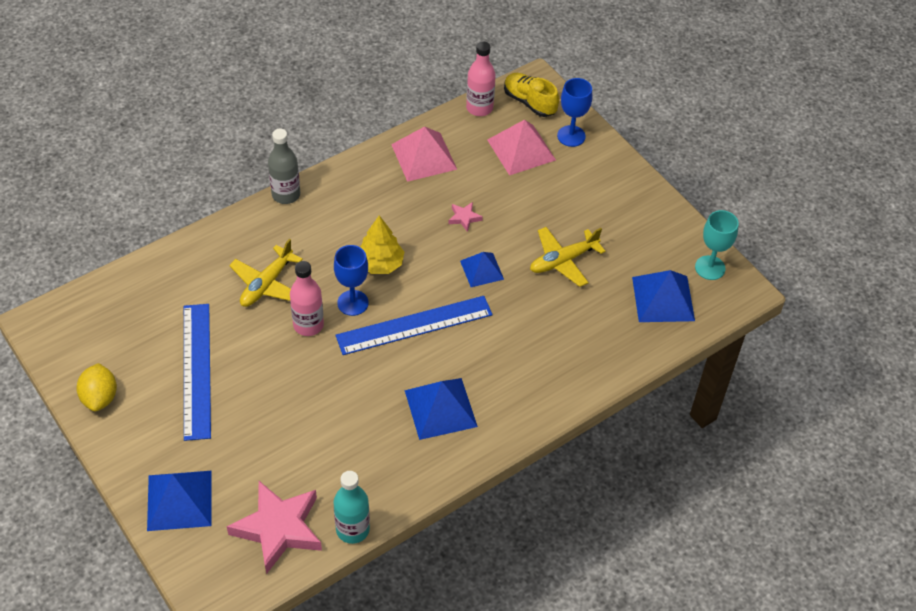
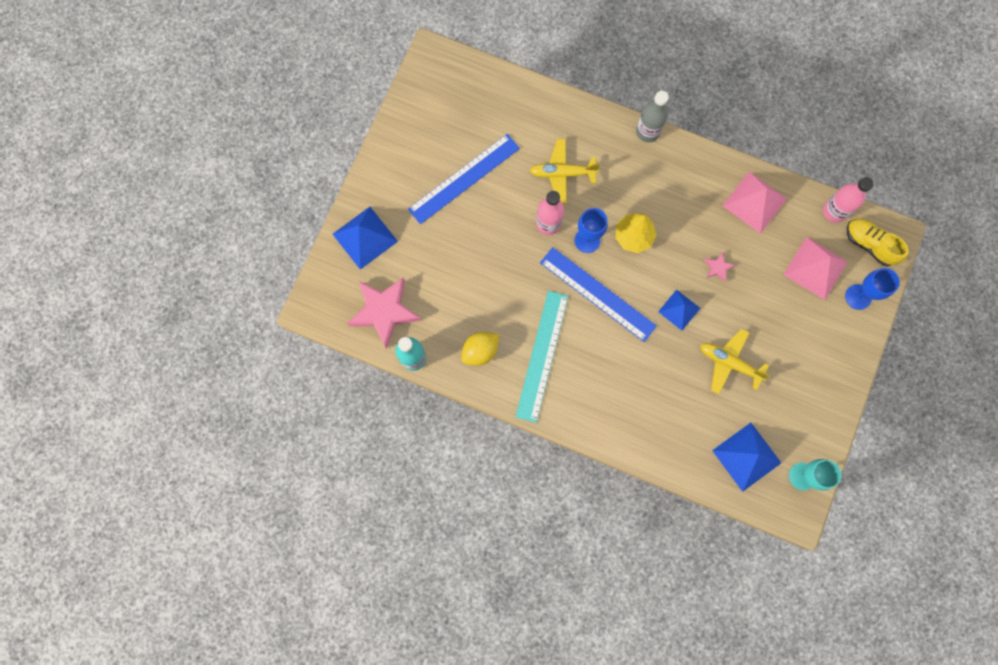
camera: 60 degrees right, 25 degrees up
yellow lemon [76,363,117,411] -> yellow lemon moved to [461,332,499,366]
blue pyramid [405,378,478,440] -> turquoise ruler [516,291,568,423]
yellow shoe [504,73,559,117] -> yellow shoe turned 60 degrees counterclockwise [847,219,909,266]

